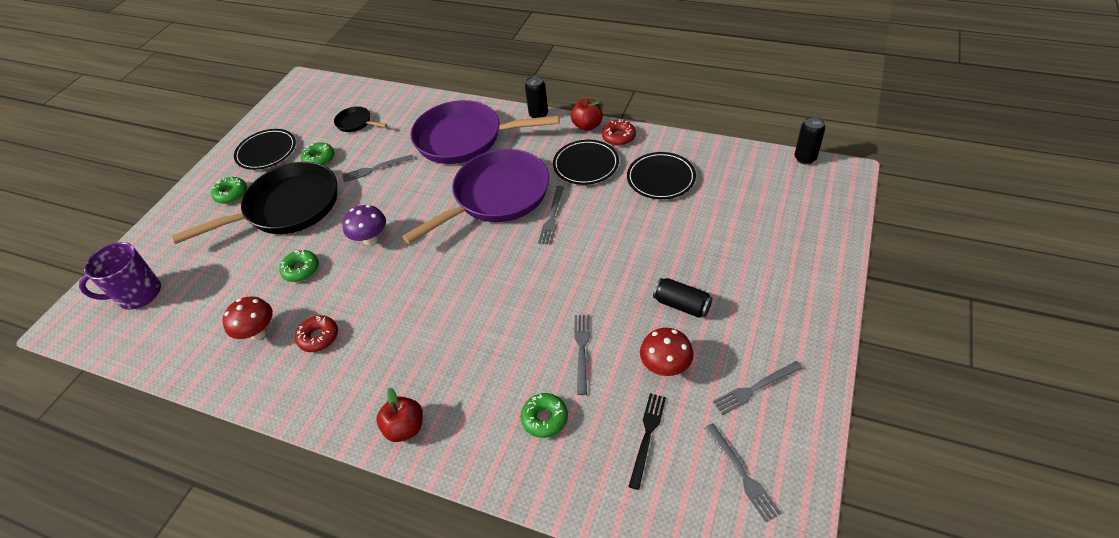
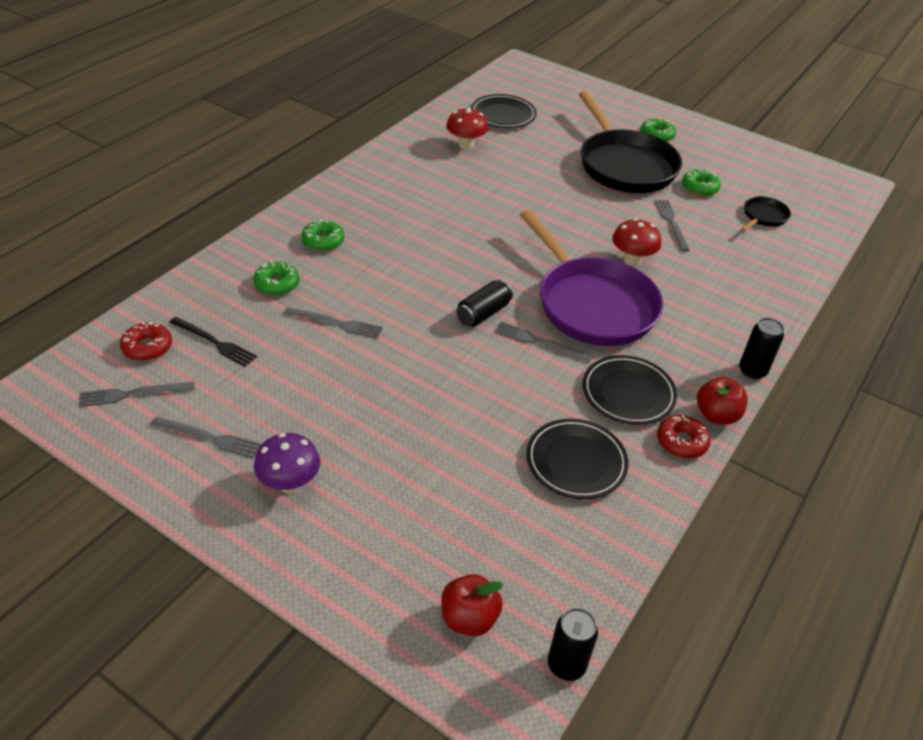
camera: 95 degrees right, 5 degrees down
purple mug [79,242,161,310] -> none
black plate [234,129,296,170] -> black plate moved to [471,94,537,128]
green donut [279,250,319,282] -> green donut moved to [301,220,345,252]
red donut [295,315,338,352] -> red donut moved to [120,322,172,361]
purple mushroom [343,205,386,245] -> purple mushroom moved to [254,433,320,493]
red apple [376,388,423,442] -> red apple moved to [441,574,503,636]
purple pan [411,100,560,164] -> none
red mushroom [640,328,694,376] -> red mushroom moved to [612,218,661,266]
black can [653,278,712,318] -> black can moved to [456,280,513,327]
grey fork [713,361,803,415] -> grey fork turned 120 degrees clockwise [151,417,262,459]

